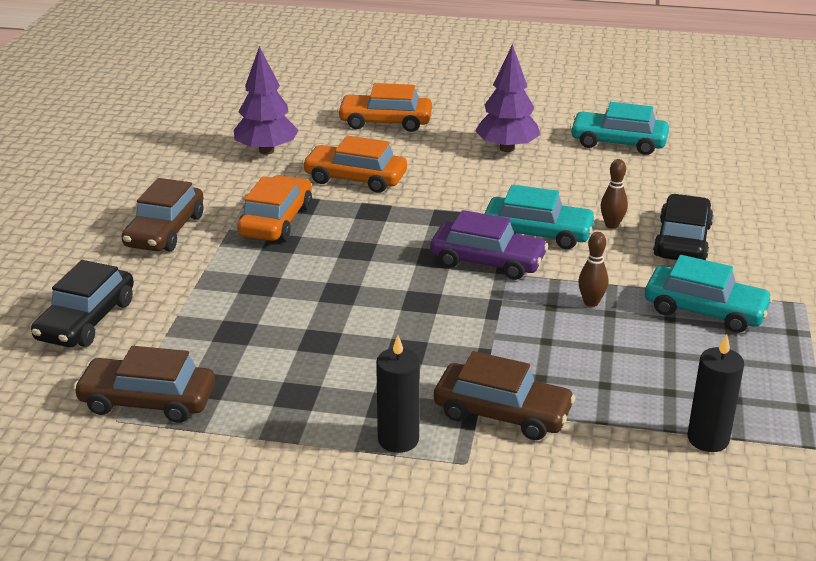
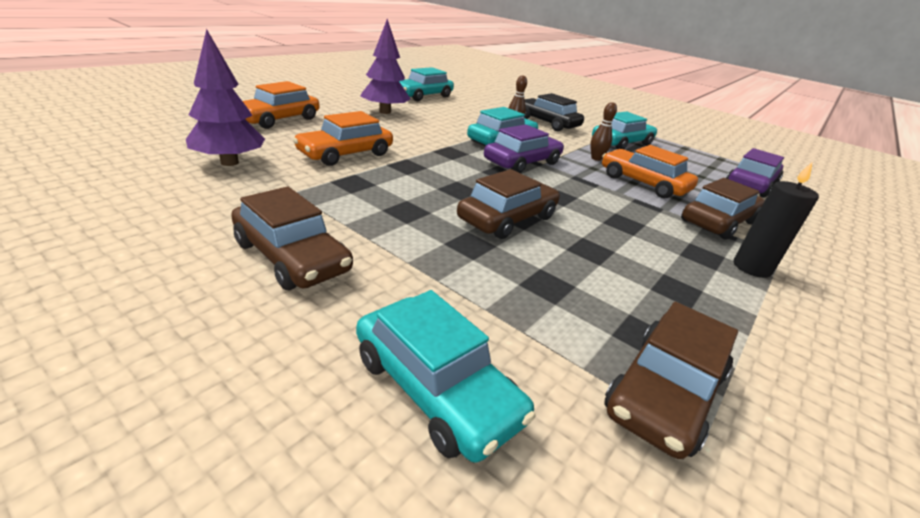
camera: 65 degrees left, 0 degrees up
black car [31,260,134,347] -> turquoise car [356,290,536,463]
orange car [237,175,312,241] -> orange car moved to [602,145,698,199]
black candle [687,334,744,452] -> purple car [726,148,784,198]
none -> brown car [457,169,560,239]

